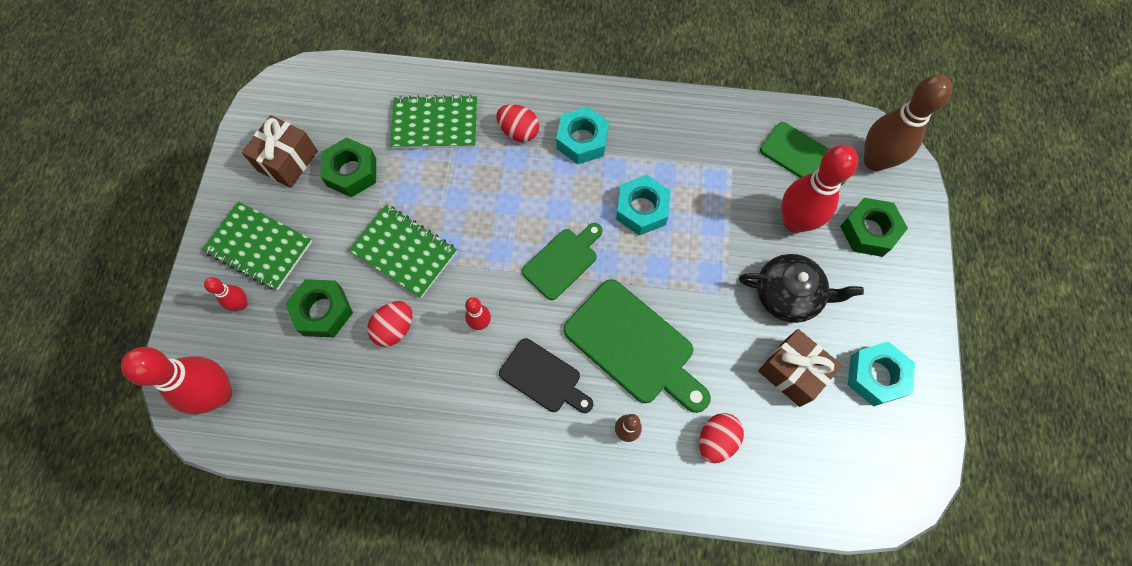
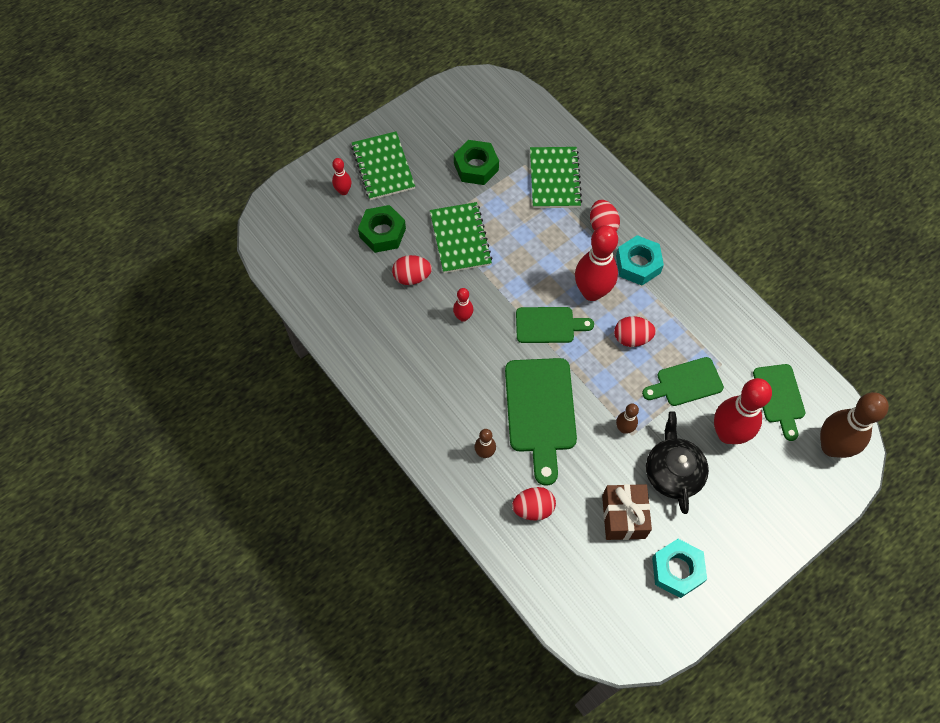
camera: 45 degrees right, 5 degrees down
red bowling pin [121,347,232,414] -> red bowling pin moved to [575,225,618,301]
brown gift [242,115,318,188] -> none
green notebook [390,95,477,149] -> green notebook turned 45 degrees clockwise [530,147,582,208]
black cutting board [499,338,593,413] -> none
turquoise nut [616,175,671,236] -> red egg [614,316,656,347]
black teapot [739,254,864,323] -> black teapot turned 150 degrees counterclockwise [646,411,709,514]
green nut [840,198,908,257] -> none
none -> brown bowling pin [616,403,639,434]
none -> green cutting board [642,357,724,406]

